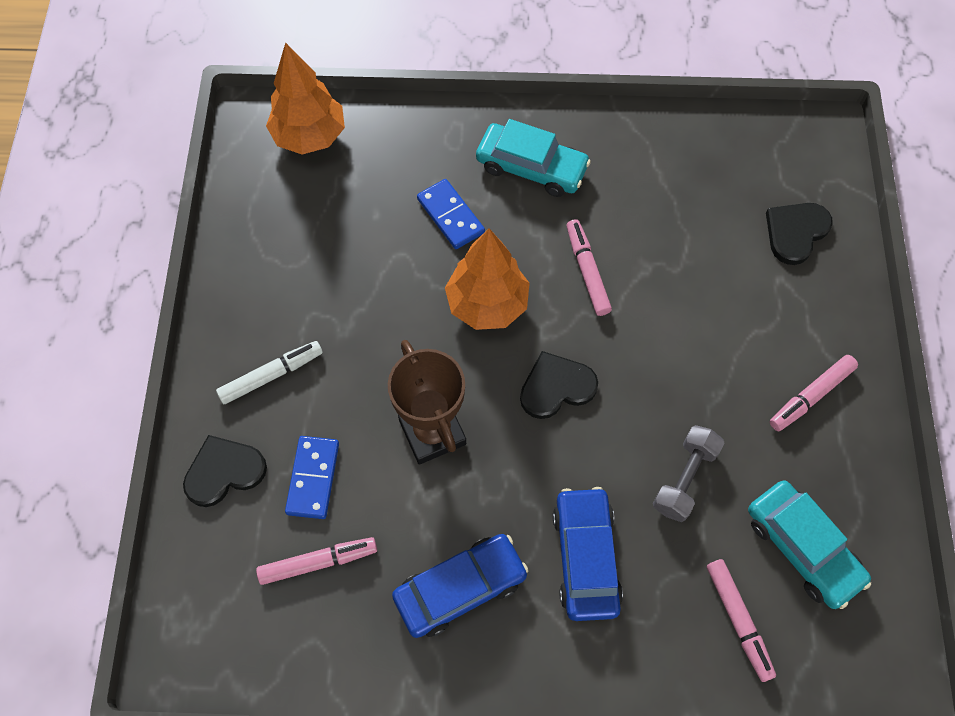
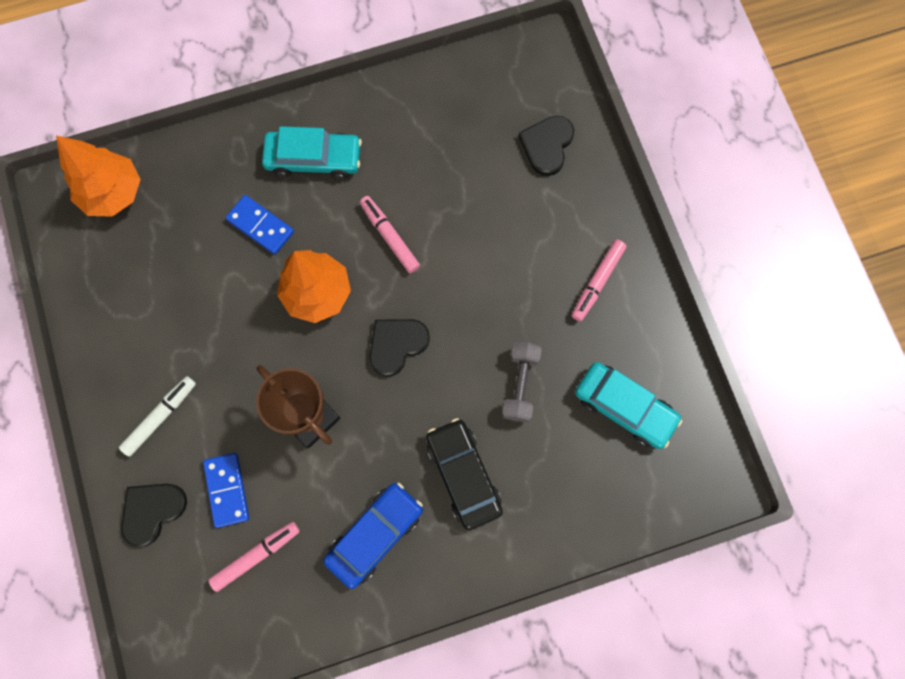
camera: 20 degrees left, 10 degrees up
blue car [553,487,623,621] -> black car [426,418,503,530]
pink marker [707,559,776,682] -> none

